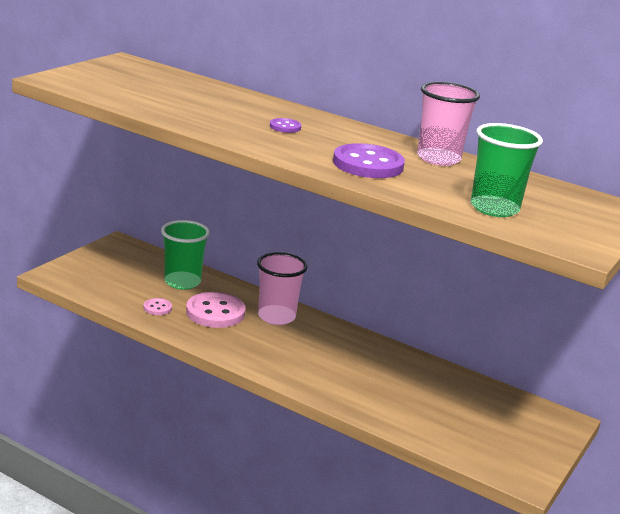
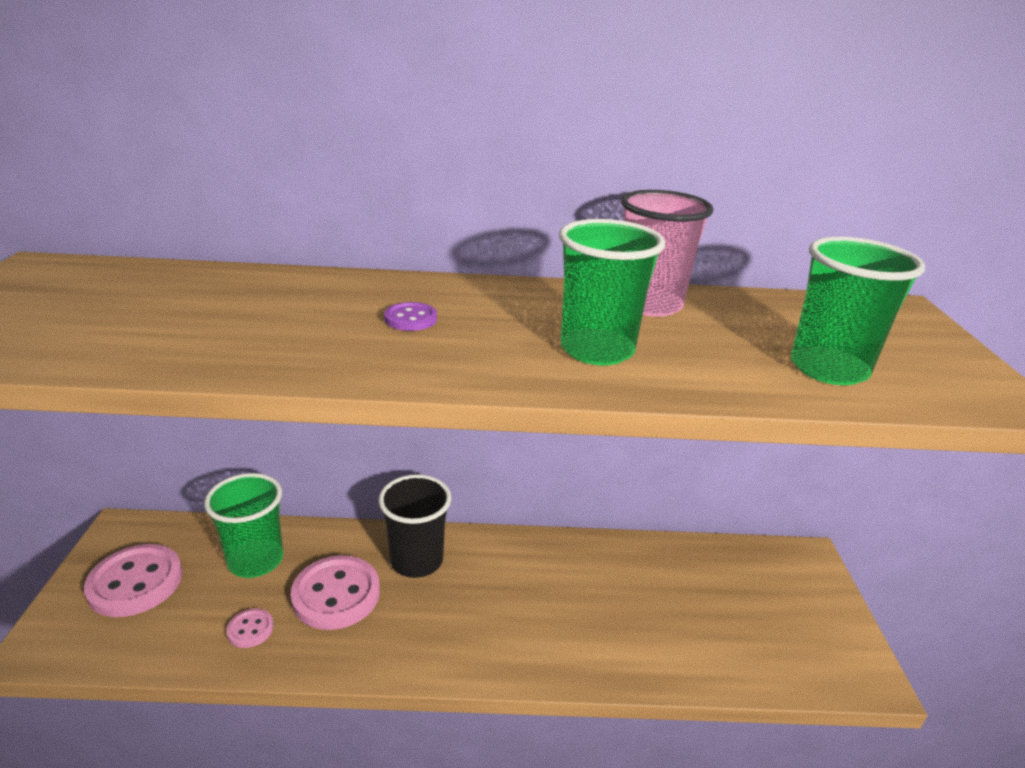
camera: 30 degrees left, 5 degrees up
pink cup [257,252,307,325] -> black cup [378,474,451,578]
purple button [333,143,405,178] -> green cup [559,219,665,365]
none -> pink button [84,544,182,617]

